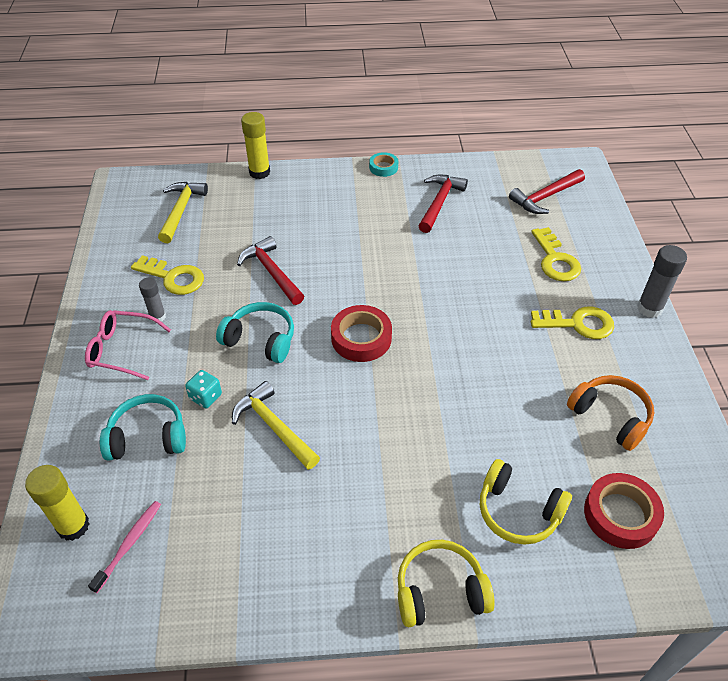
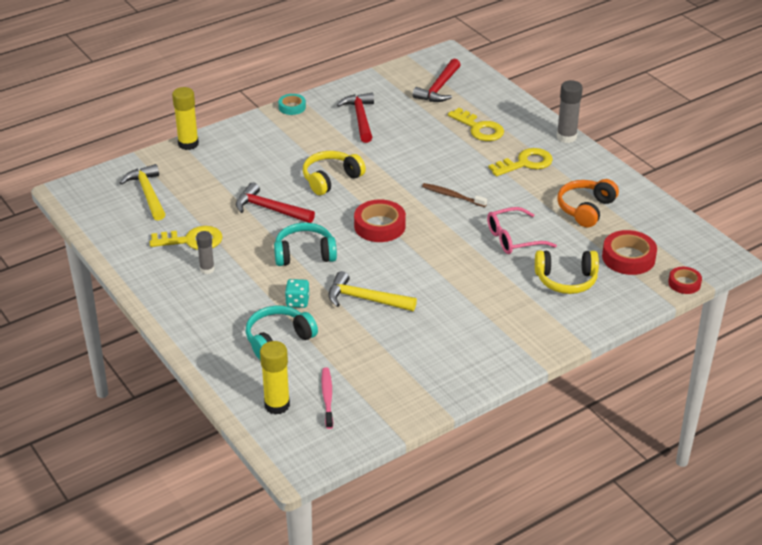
camera: 30 degrees left, 10 degrees down
pink glasses [85,310,171,380] -> pink glasses moved to [487,207,557,254]
yellow headphones [398,540,495,627] -> yellow headphones moved to [303,151,366,195]
orange headphones [567,375,654,451] -> orange headphones turned 75 degrees counterclockwise [557,179,619,227]
none -> brown toothbrush [422,183,487,207]
none -> red tape [668,267,702,294]

